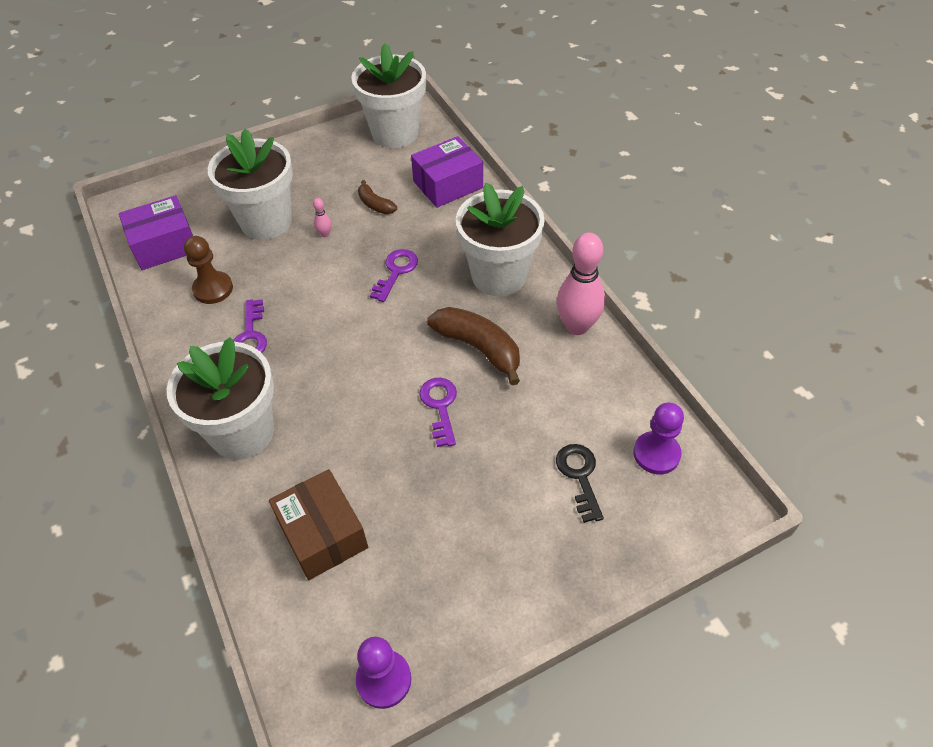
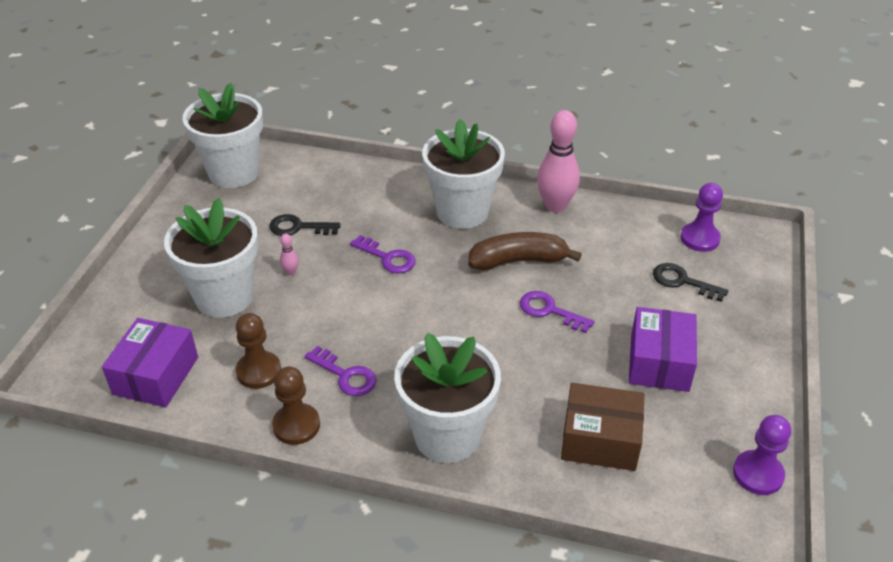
camera: 50 degrees left, 10 degrees down
brown banana [358,180,397,214] -> black key [269,214,341,236]
purple key [370,249,418,302] -> purple key turned 150 degrees clockwise [350,235,416,273]
purple box [411,136,483,208] -> purple box moved to [629,307,697,392]
none -> brown pawn [272,367,320,445]

